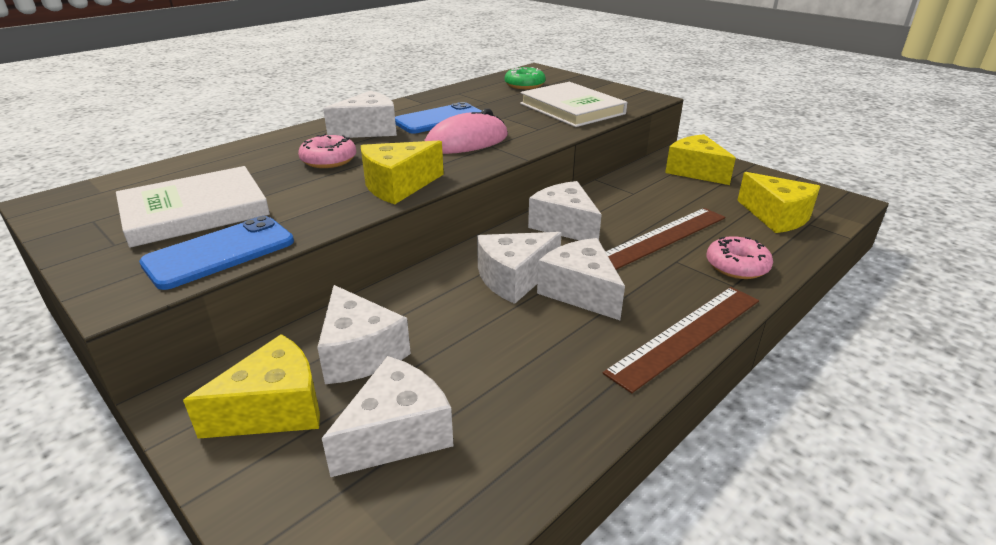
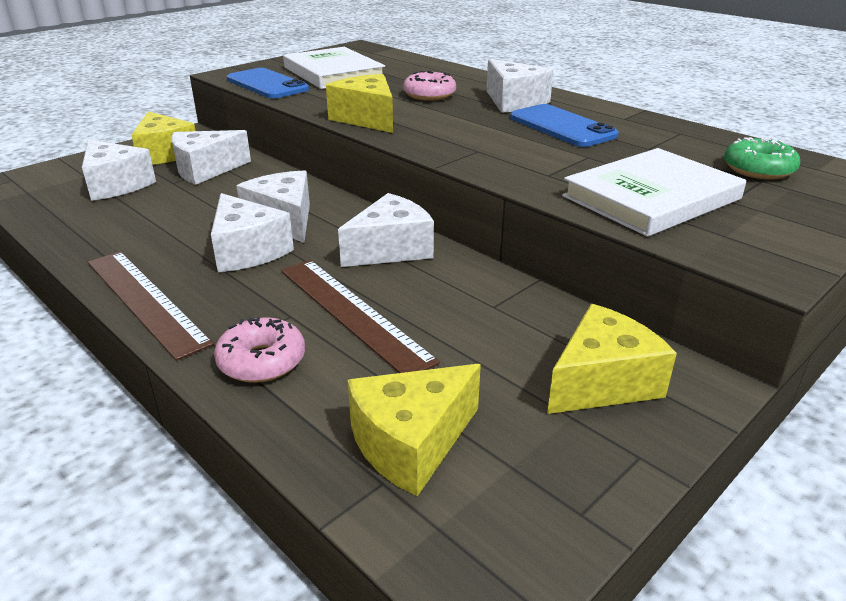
camera: 90 degrees right, 0 degrees up
pink mouse [425,108,508,154] -> none
white cheese [537,238,625,320] -> white cheese turned 90 degrees clockwise [211,193,294,272]

